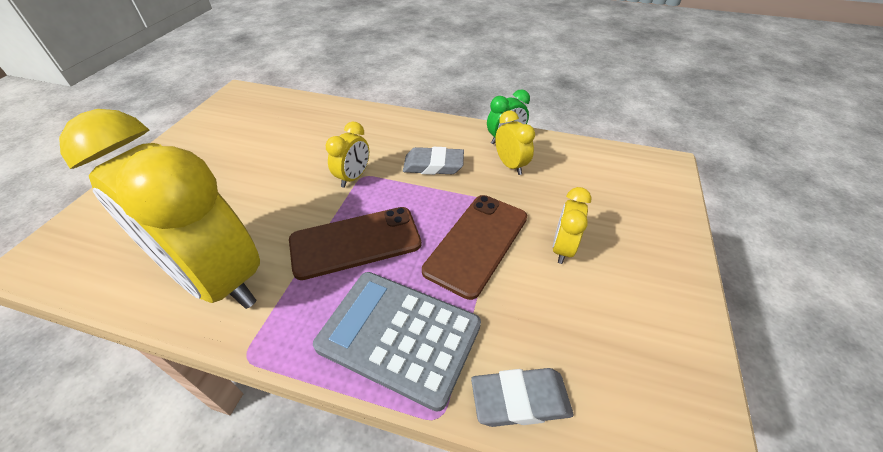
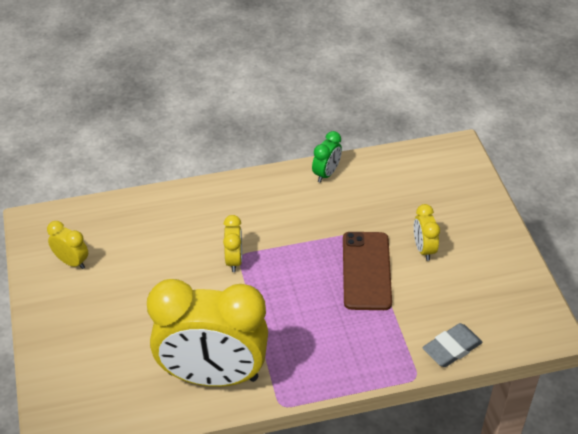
camera: 30 degrees left, 0 degrees up
brown phone [289,207,422,280] -> none
grey calculator [313,272,481,411] -> none
grey eraser [403,147,464,175] -> none
yellow clock [495,110,535,175] -> yellow clock moved to [47,221,88,269]

